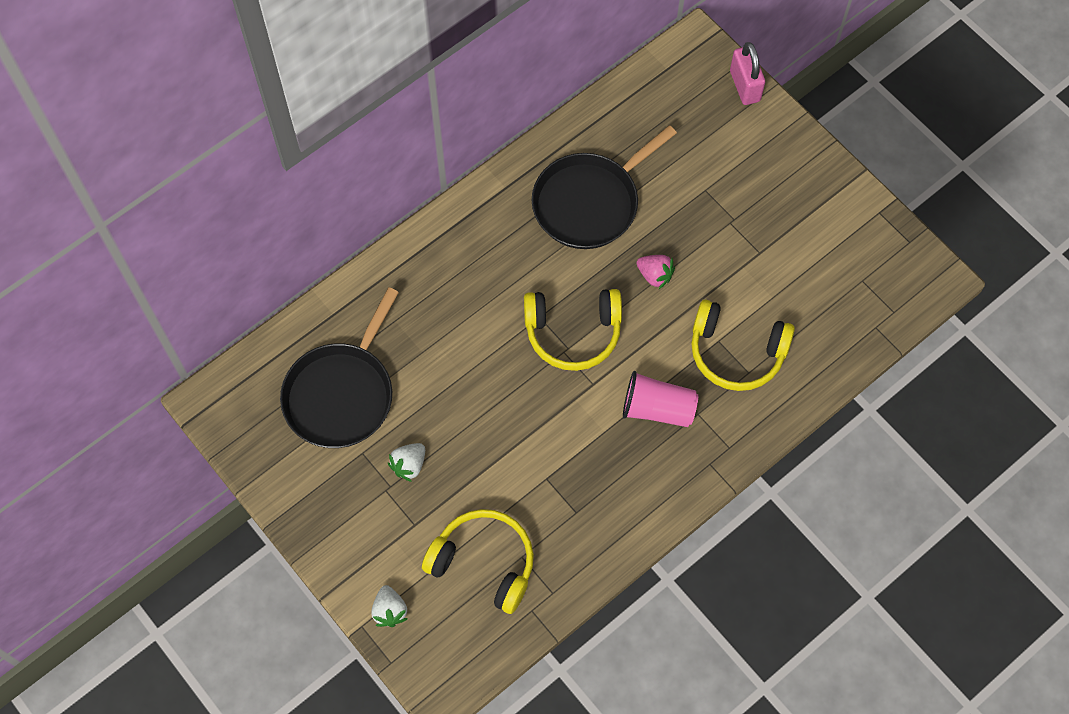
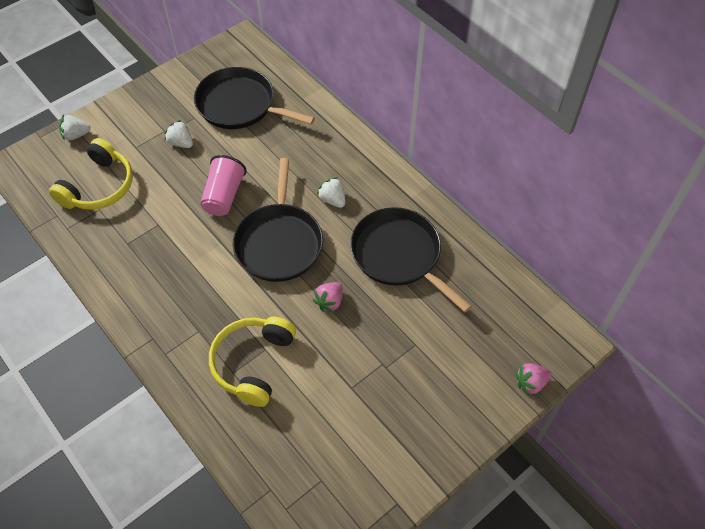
camera: 90 degrees right, 10 degrees down
yellow headphones [524,289,622,371] -> black pan [233,158,323,282]
pink cup [623,371,698,427] -> pink cup moved to [200,155,247,216]
pink padlock [730,42,765,105] -> pink strawberry [515,363,551,396]
none -> white strawberry [317,177,345,208]

